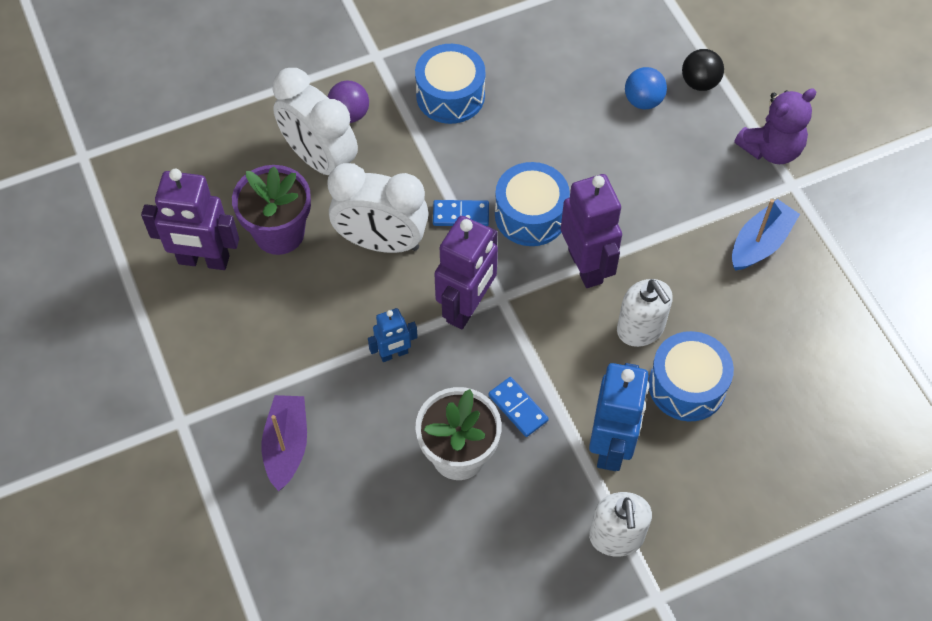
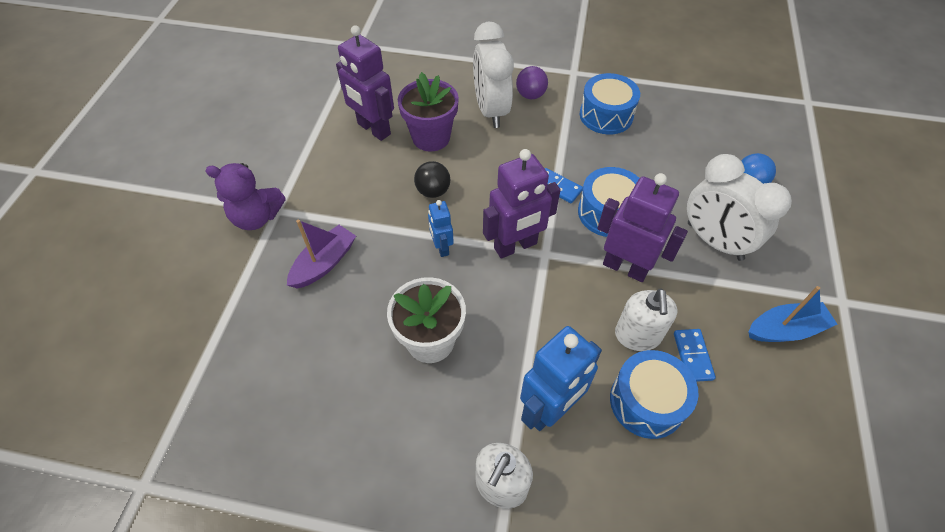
camera: 35 degrees right, 5 degrees down
white clock [327,163,429,253] -> white clock moved to [687,154,792,261]
blue robot [368,308,418,362] -> blue robot turned 60 degrees clockwise [428,200,454,257]
blue domino [489,377,549,437] -> blue domino moved to [674,329,716,382]
purple robot [561,174,622,288] -> purple robot turned 75 degrees counterclockwise [597,173,688,282]
black ball [682,49,724,91] -> black ball moved to [414,161,450,198]
purple teddy bear [734,88,817,164] -> purple teddy bear moved to [205,163,286,230]

